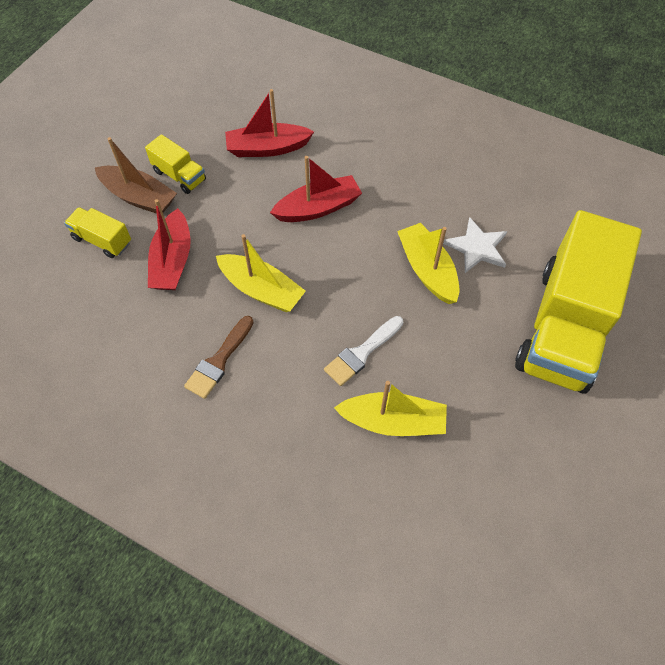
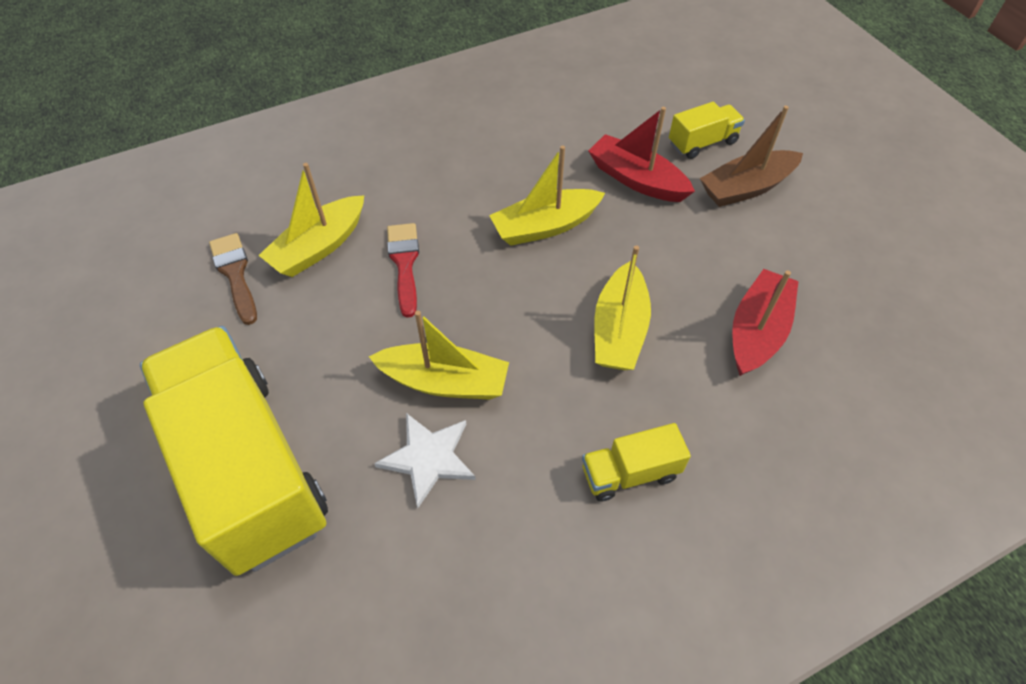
camera: 125 degrees right, 5 degrees down
yellow truck [145,134,206,194] -> yellow truck moved to [582,423,691,502]
brown brush [184,316,254,399] -> brown brush moved to [209,233,257,325]
red boat [270,156,362,222] -> yellow boat [594,245,651,370]
white brush [324,316,403,386] -> red brush [387,223,419,318]

